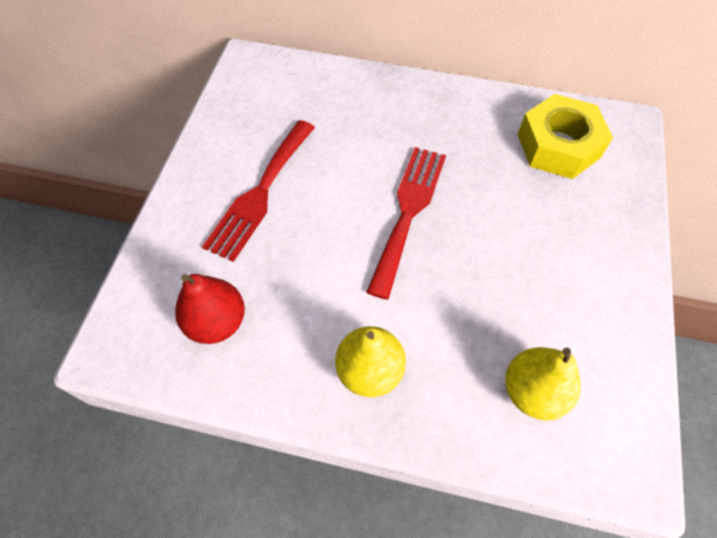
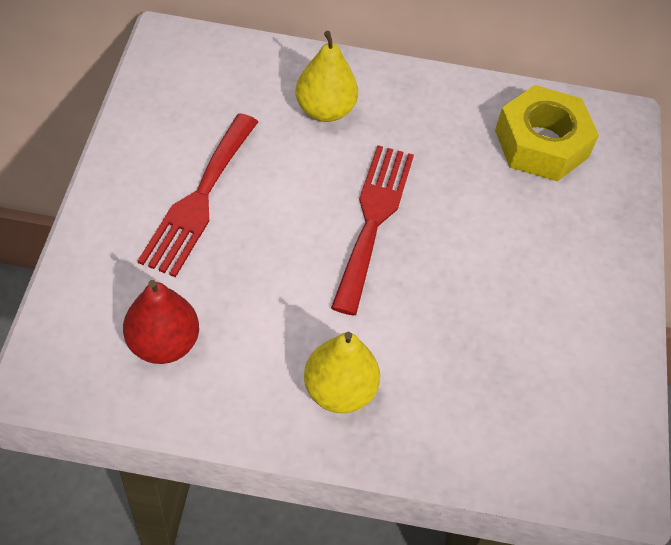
camera: 10 degrees left, 5 degrees down
yellow pear [505,347,581,420] -> yellow pear moved to [296,31,358,122]

